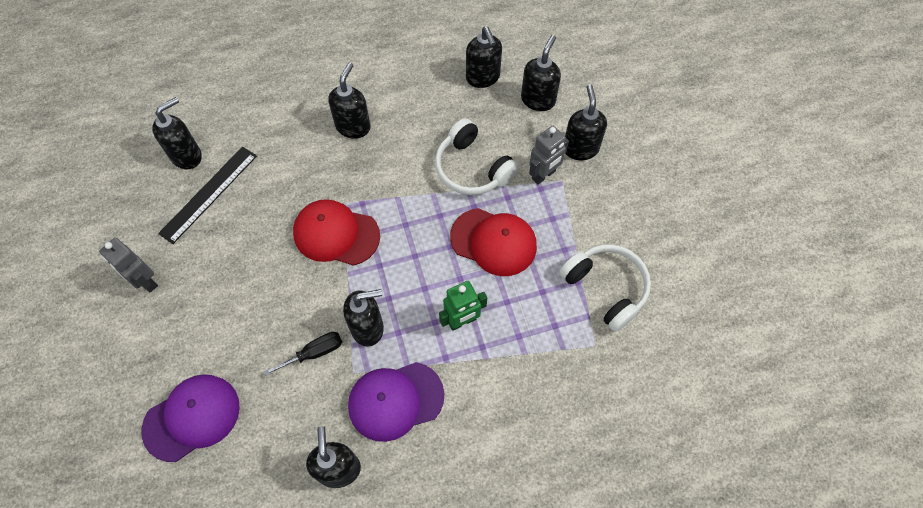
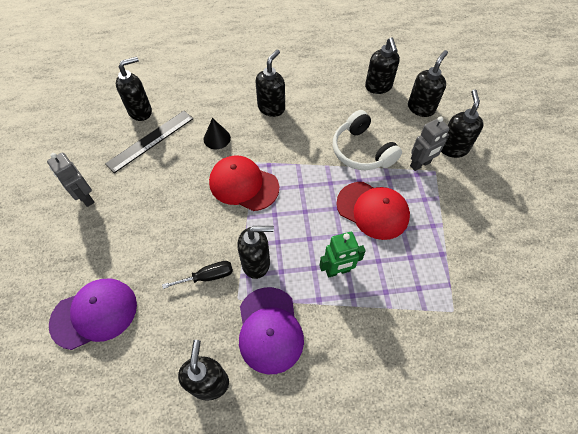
camera: 10 degrees right, 5 degrees down
purple cap [348,362,444,442] -> purple cap turned 90 degrees counterclockwise [239,287,304,374]
white headphones [559,244,651,332] -> none
none -> black cone [204,118,231,149]

